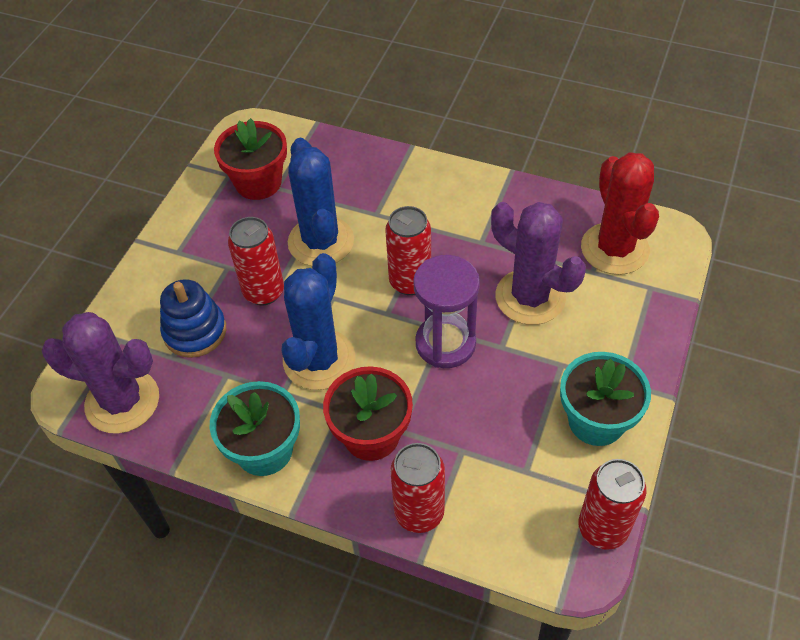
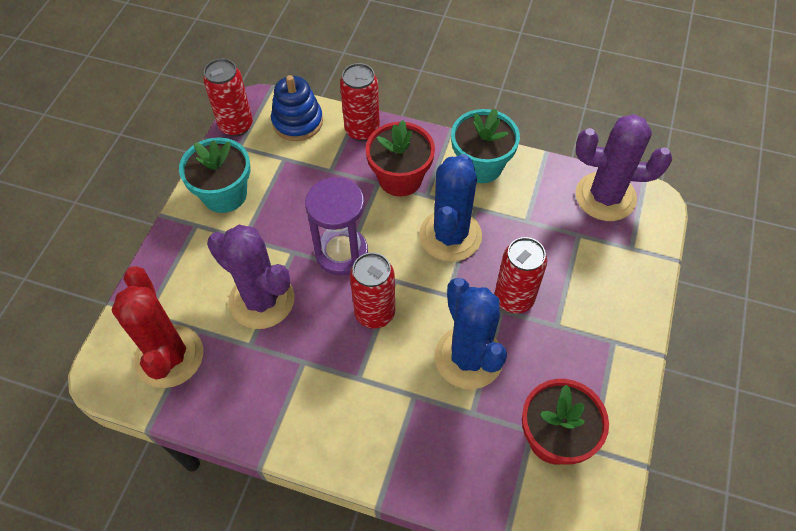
camera: 175 degrees right, 5 degrees up
blue stacking toy [160,279,226,358] -> blue stacking toy moved to [271,75,323,141]

